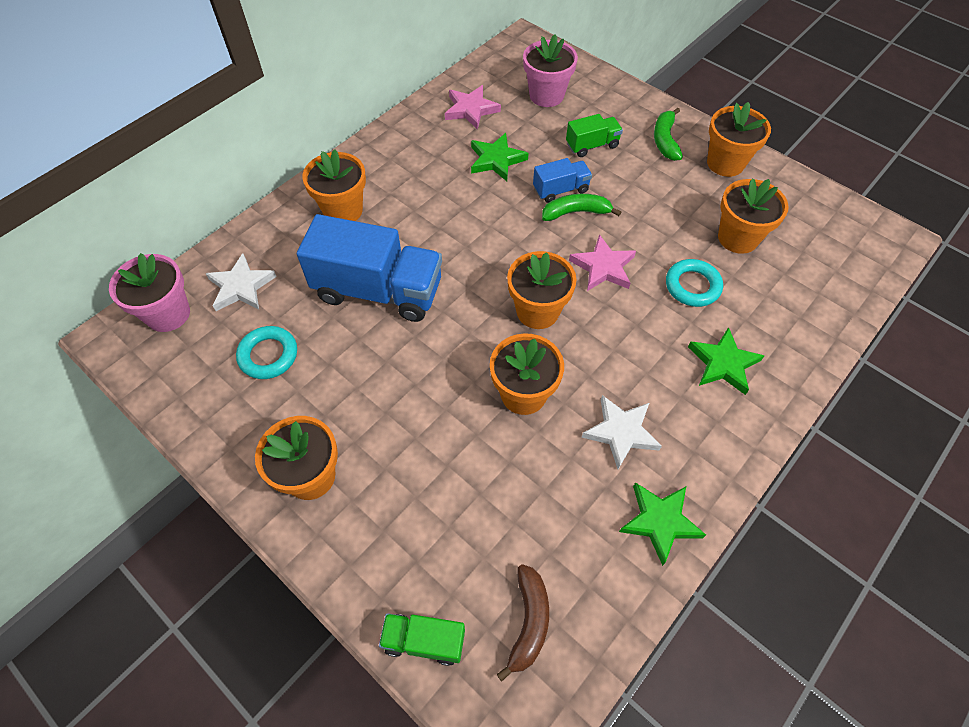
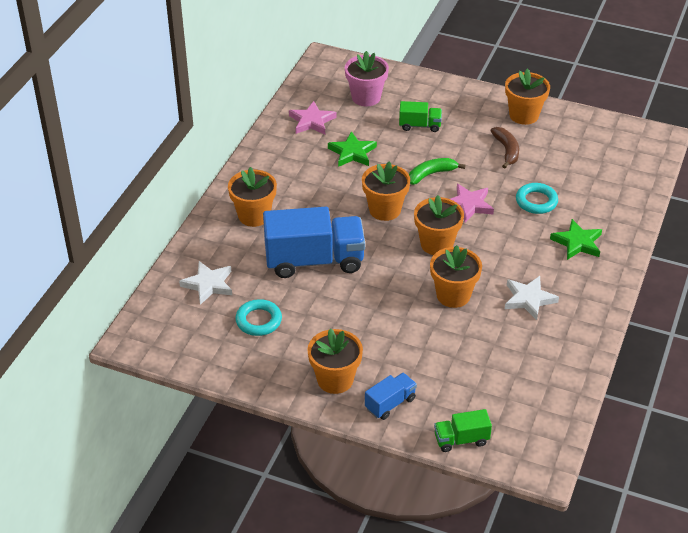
camera: 20 degrees left, 15 degrees down
pink flower pot [109,253,190,332] -> none
brown banana [497,564,549,682] -> brown banana moved to [491,127,519,169]
blue truck [533,158,592,203] -> blue truck moved to [365,373,417,420]
green truck [566,114,623,157] -> green truck turned 45 degrees clockwise [399,101,442,132]
green star [619,482,706,566] -> none
green banana [654,108,683,161] -> none
orange flower pot [718,178,789,254] -> orange flower pot moved to [362,161,410,221]

